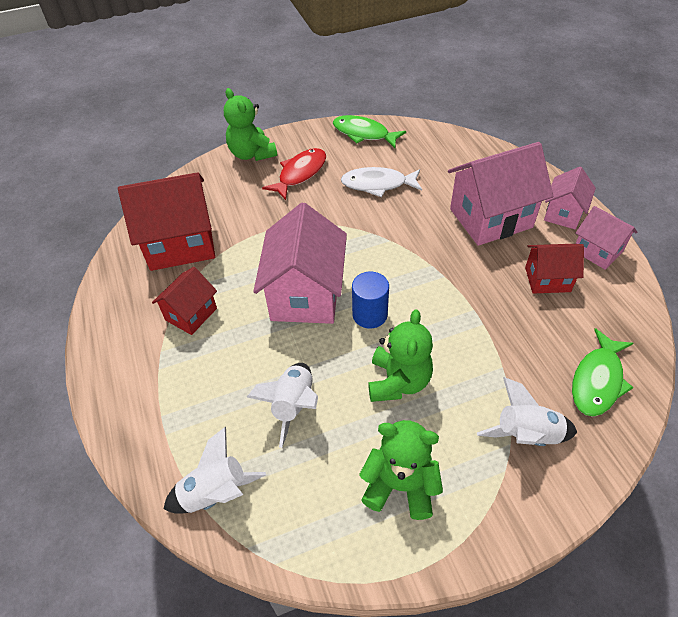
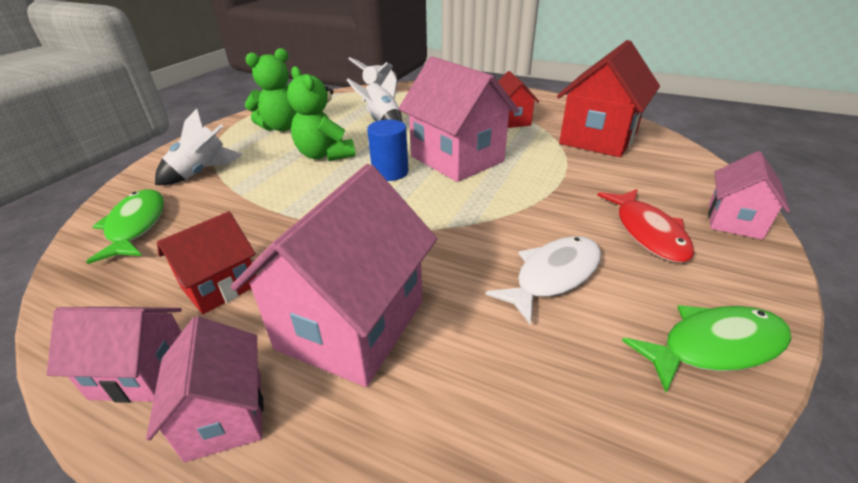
camera: 135 degrees right, 15 degrees down
green teddy bear [224,88,277,161] -> pink house [708,151,790,240]

